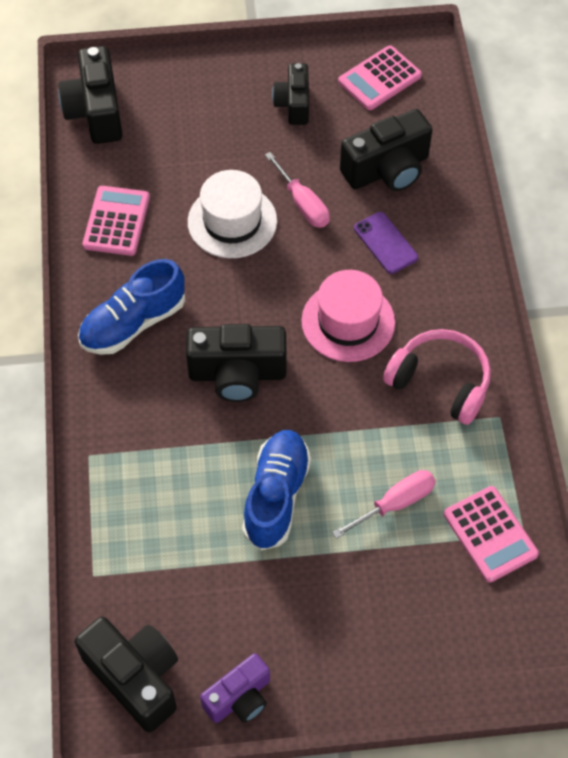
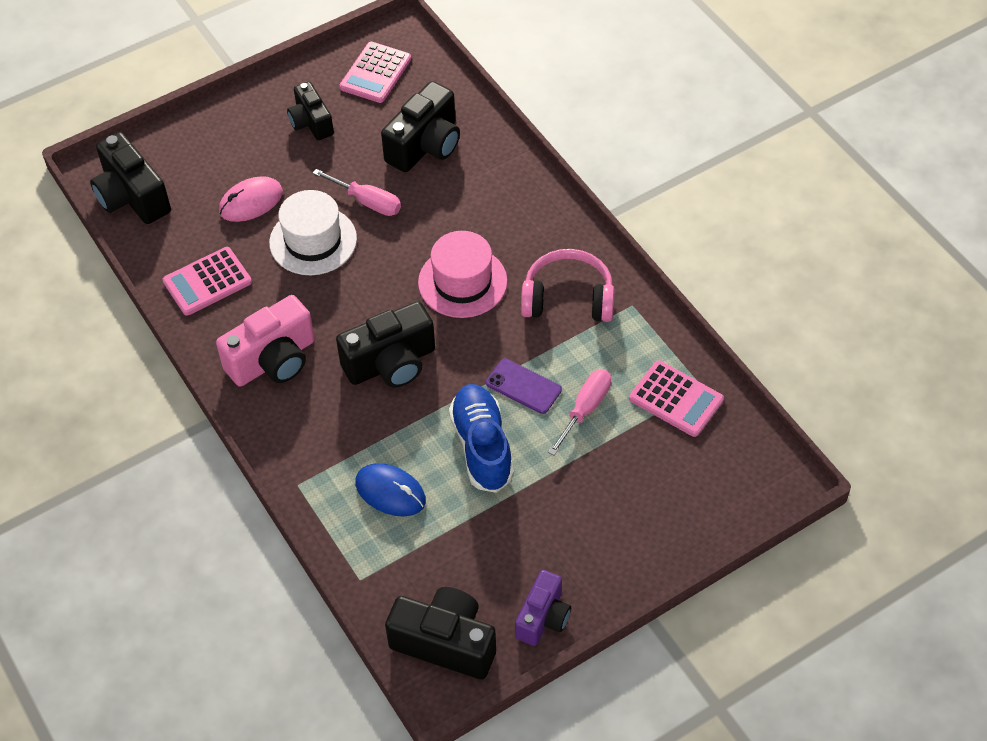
camera: 25 degrees left, 5 degrees down
blue shoe [78,259,185,355] -> pink camera [216,295,315,387]
pink calculator [82,186,150,256] -> pink calculator turned 105 degrees counterclockwise [163,247,252,316]
purple phone [354,212,418,274] -> purple phone moved to [486,359,562,414]
none -> pink mouse [219,176,283,222]
none -> blue mouse [355,463,426,517]

